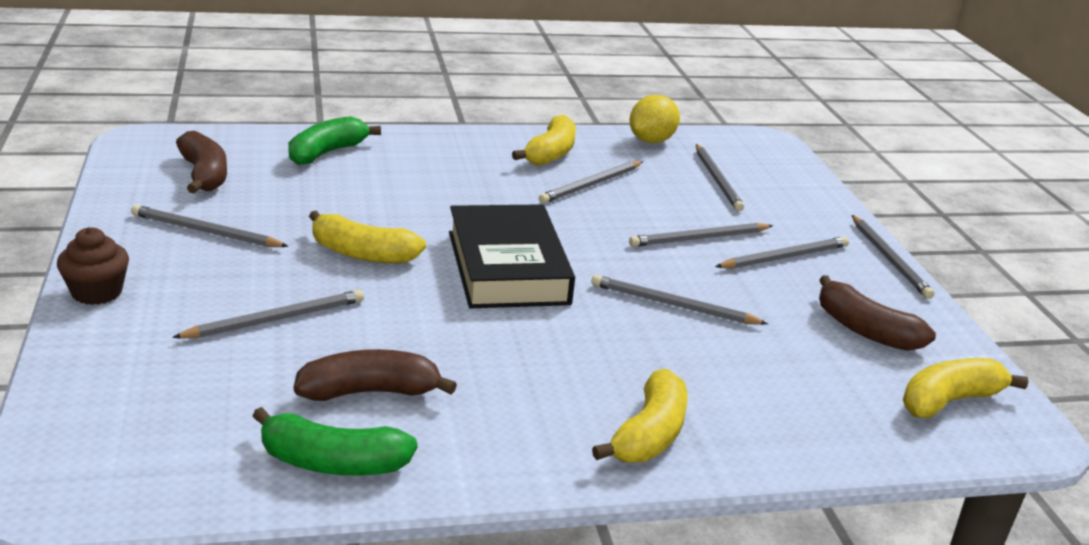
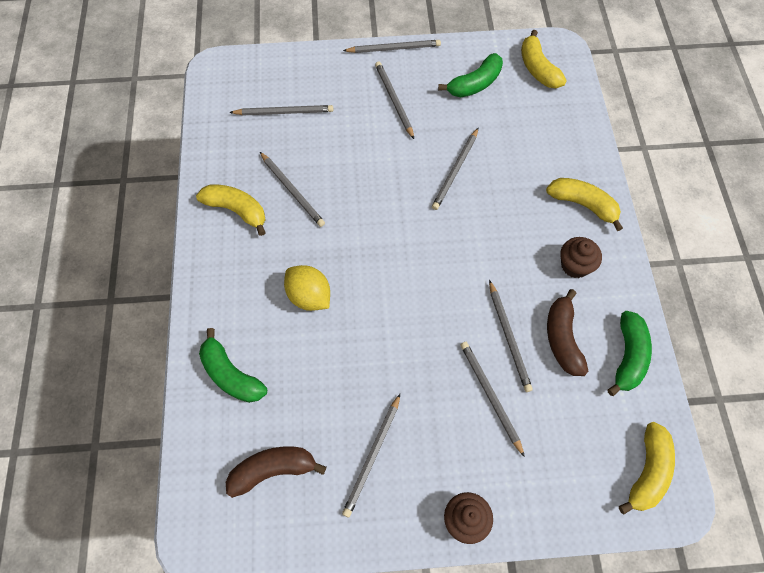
camera: 80 degrees left, 35 degrees up
yellow banana [309,211,426,264] -> yellow banana moved to [619,422,675,514]
black book [449,204,575,308] -> none
yellow lemon [629,95,680,143] -> yellow lemon moved to [284,265,330,311]
grey pencil [629,223,773,247] -> grey pencil moved to [489,280,533,392]
brown banana [819,275,936,351] -> green banana [438,53,503,97]
none -> brown cupcake [561,237,602,278]

